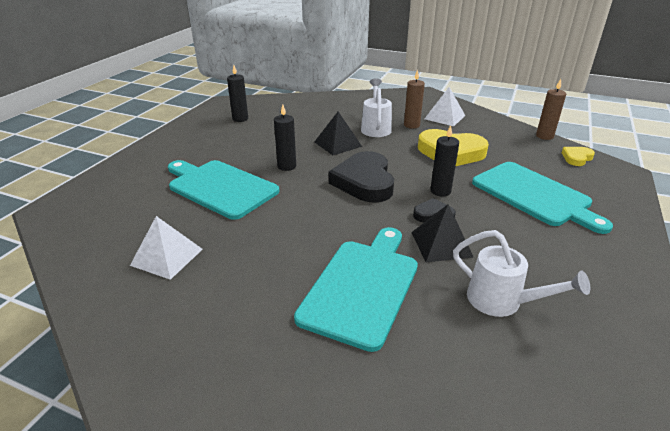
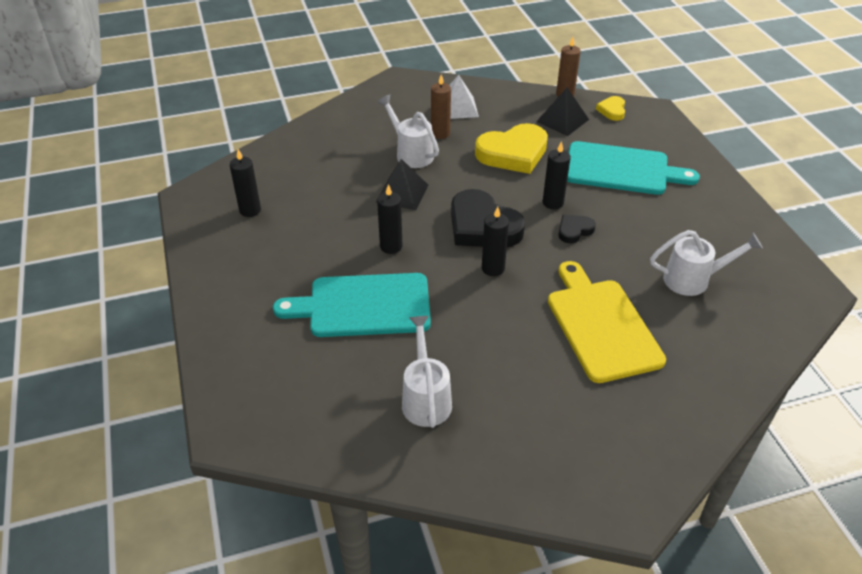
camera: 40 degrees left, 10 degrees up
white pyramid [130,216,203,280] -> white watering can [402,316,452,428]
turquoise cutting board [294,227,418,352] -> yellow cutting board [548,261,666,383]
black pyramid [411,204,473,262] -> black pyramid moved to [536,87,589,136]
none -> black candle [482,206,509,276]

